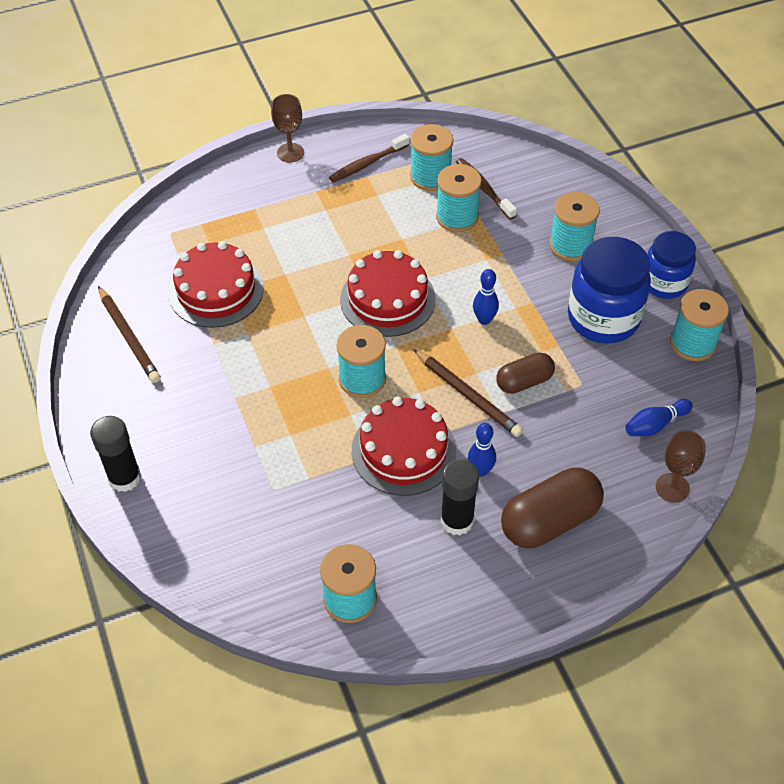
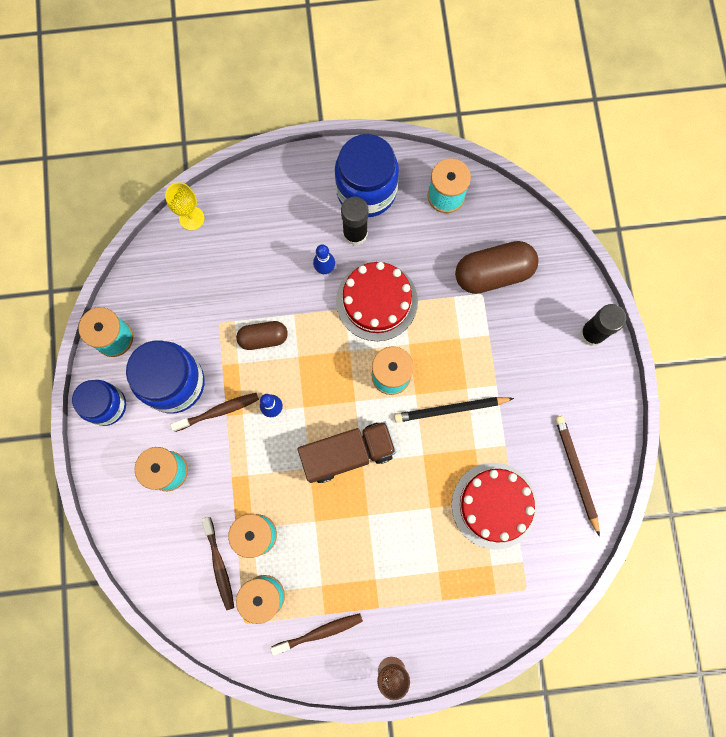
camera: 165 degrees left, 25 degrees up
red cake [340,250,436,337] -> brown truck [298,422,396,483]
brown pencil [413,349,523,437] -> none
brown capsule [501,467,604,548] -> brown capsule moved to [455,241,538,294]
blue bowling pin [625,399,693,436] -> none
brown goblet [656,430,706,503] -> yellow goblet [165,182,204,230]
none -> brown toothbrush [170,393,259,432]
none -> blue jar [335,134,399,217]
none -> black pencil [394,397,514,423]

